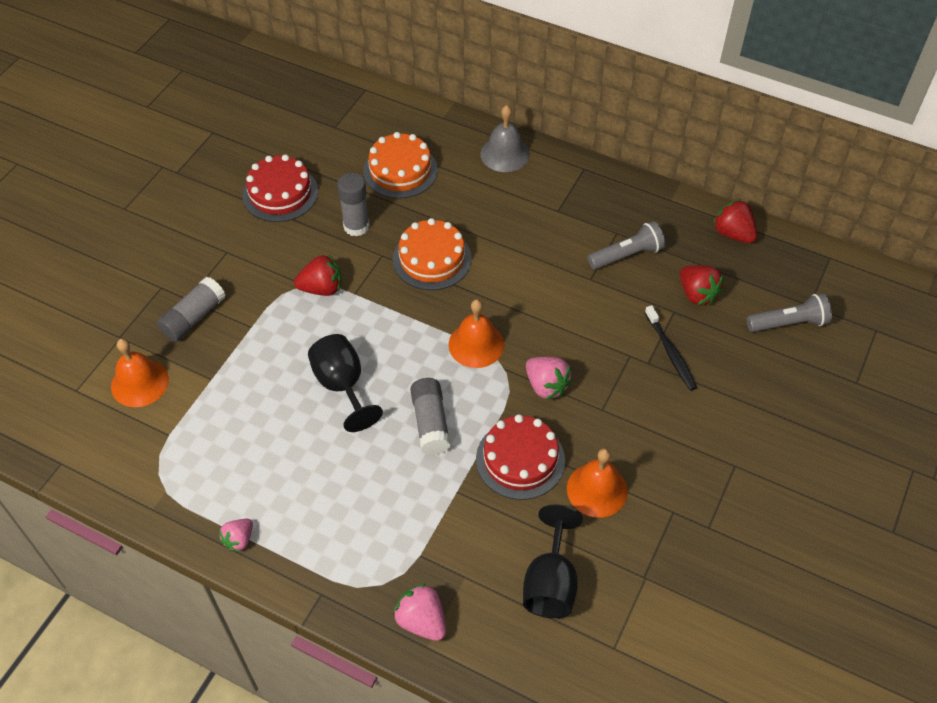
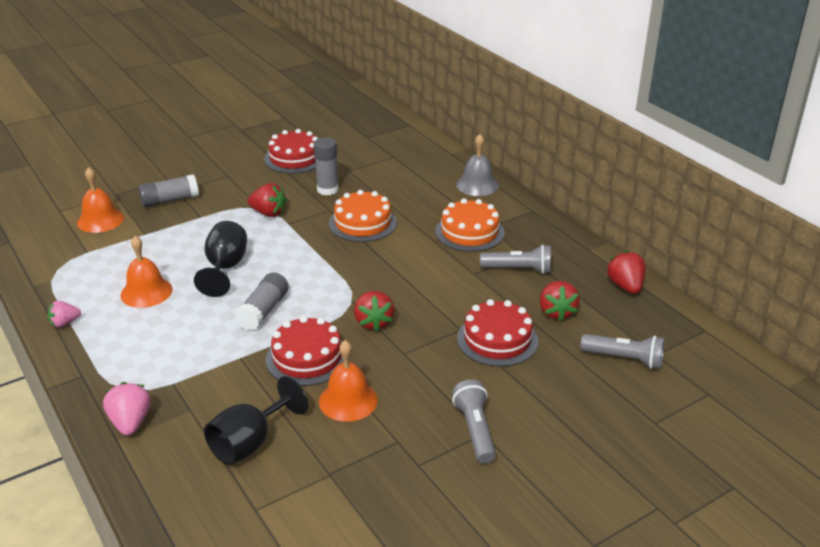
camera: 30 degrees right, 20 degrees down
orange cake [363,132,438,198] -> orange cake moved to [435,198,504,252]
orange bell [449,299,504,368] -> orange bell moved to [121,236,172,308]
pink strawberry [526,357,572,400] -> red strawberry [354,291,394,332]
black toothbrush [645,305,697,391] -> red cake [457,299,538,367]
none -> grey flashlight [452,380,496,464]

